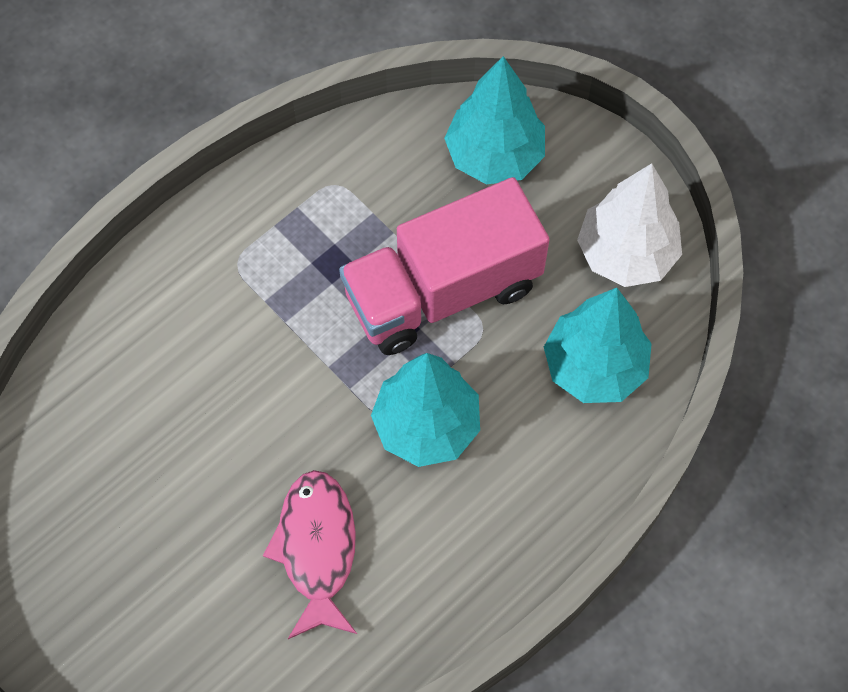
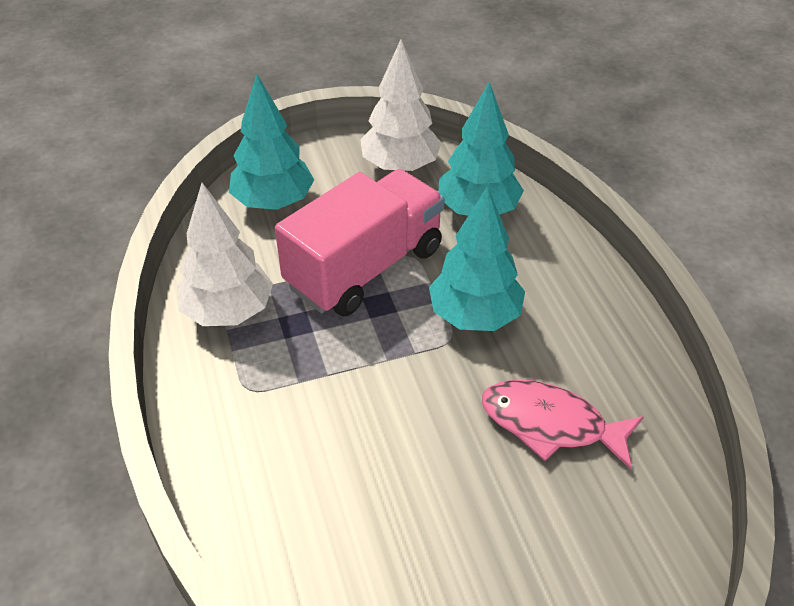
camera: 65 degrees left, 20 degrees down
pink truck [339,177,550,355] -> pink truck turned 135 degrees counterclockwise [275,169,444,316]
none -> white tree [177,183,273,326]

